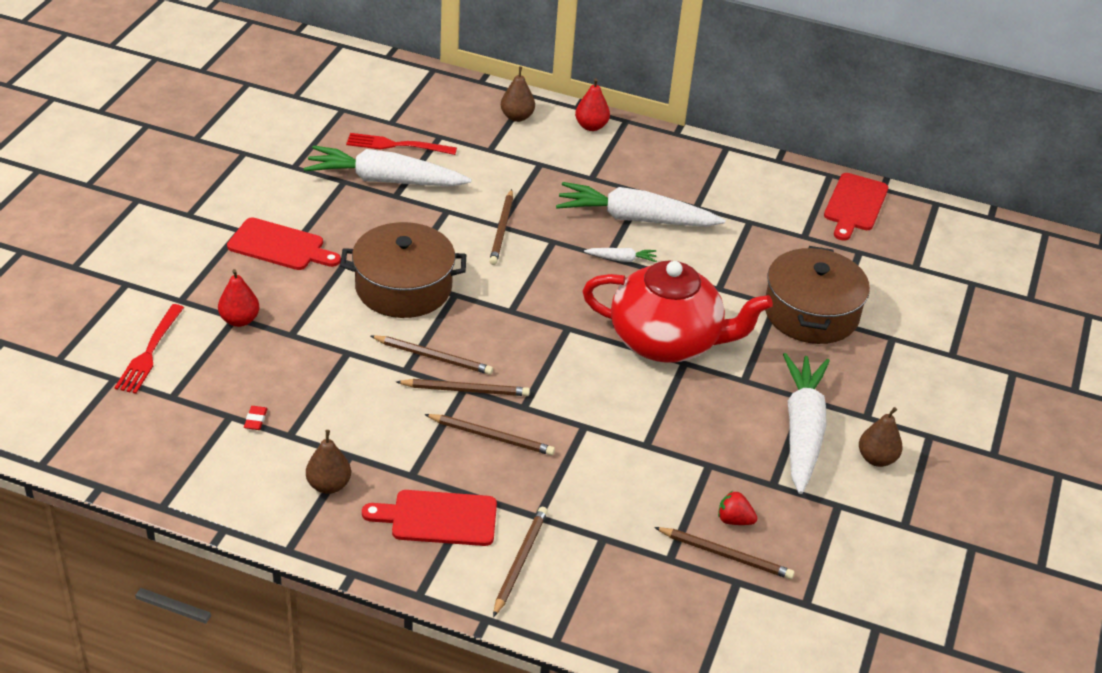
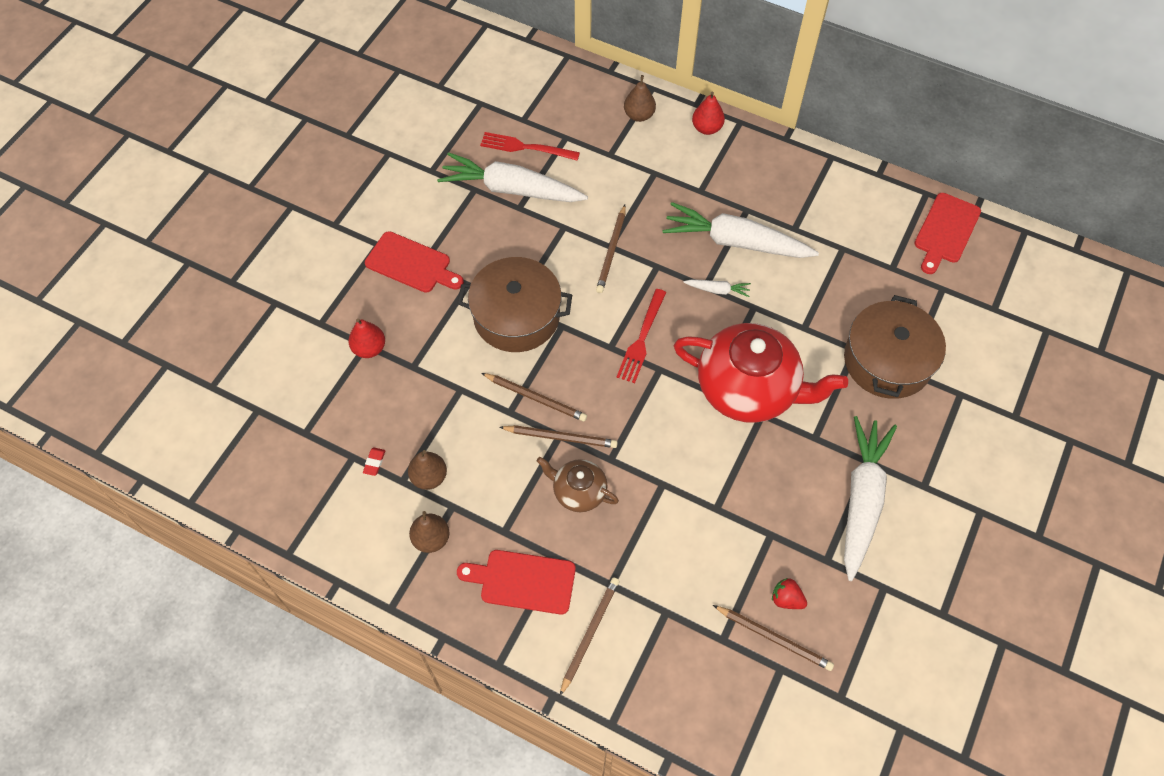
camera: 10 degrees right, 20 degrees up
red fork [114,304,184,394] -> red fork moved to [616,289,666,383]
brown pencil [424,414,555,455] -> brown teapot [537,457,619,512]
brown pear [859,407,903,467] -> brown pear moved to [408,450,447,490]

